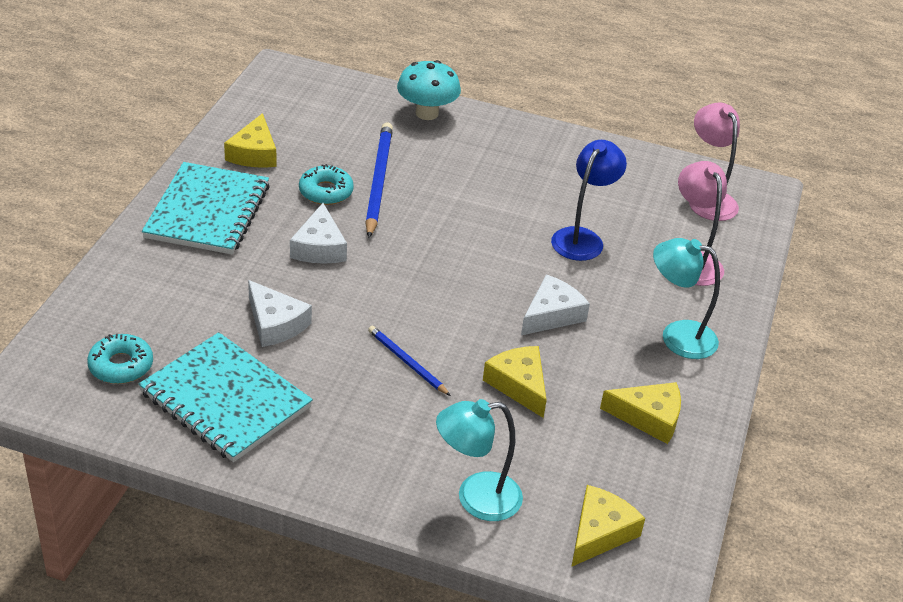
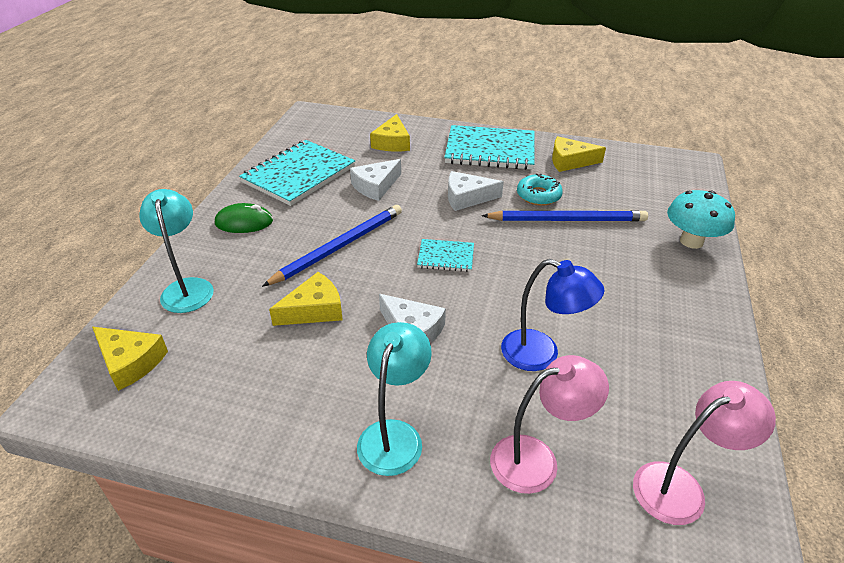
camera: 90 degrees right, 0 degrees up
turquoise donut [87,334,153,384] -> none
blue pencil [368,326,451,396] -> blue pencil [262,205,402,287], size x1.78
yellow cheese [600,382,681,444] -> yellow cheese moved to [370,114,410,152]
none -> green mouse [215,203,273,233]
none -> turquoise notebook [417,239,474,272]

